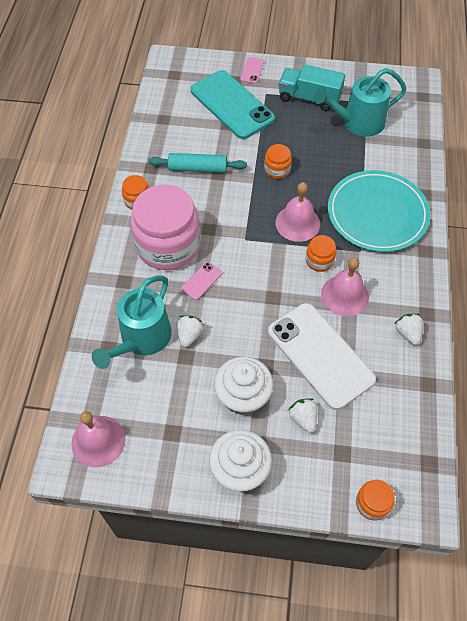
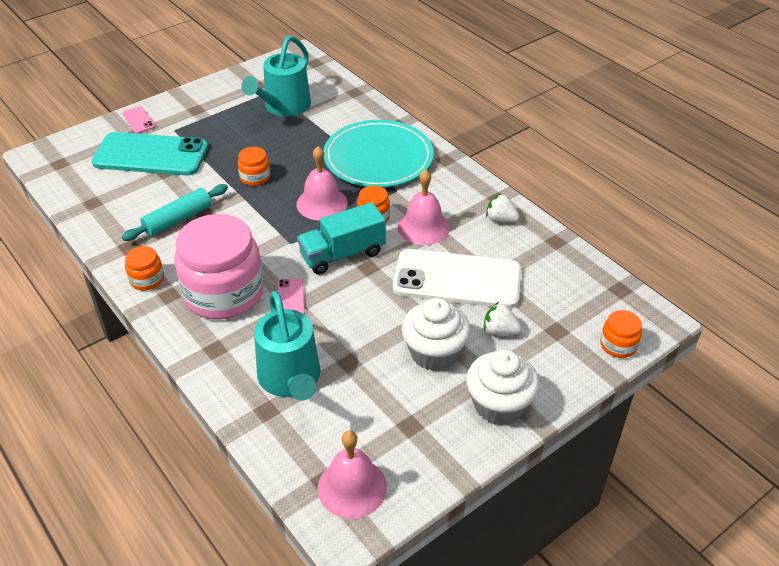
camera: 45 degrees left, 15 degrees down
white strawberry [177,315,203,347] -> none
turquoise truck [279,64,345,111] -> turquoise truck moved to [297,202,386,275]

